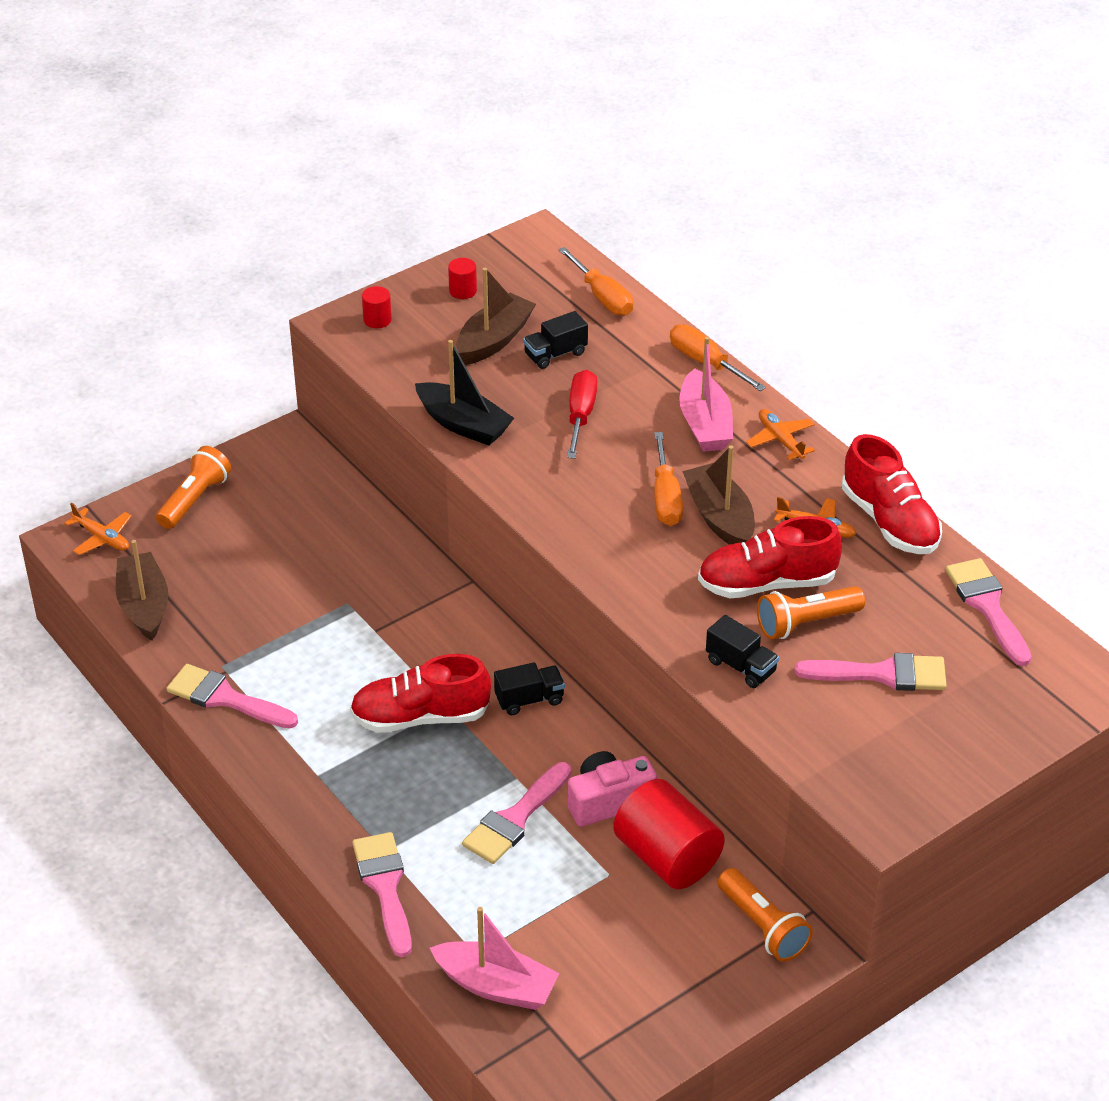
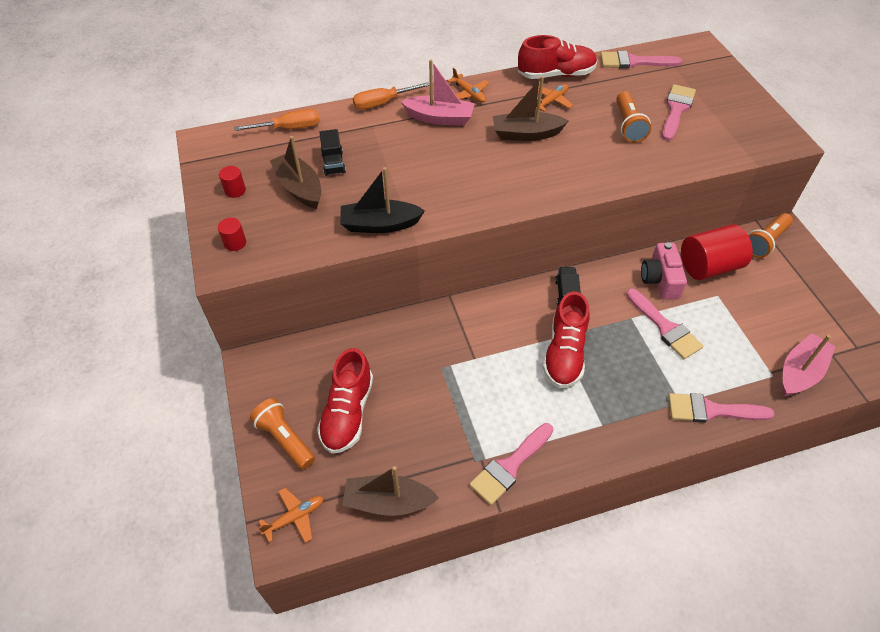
camera: 70 degrees left, 10 degrees up
black boat [415,340,514,445] -> black boat turned 150 degrees counterclockwise [340,167,425,233]
red screwdriver [567,370,597,459] -> none
orange screwdriver [654,432,683,526] -> none
red shoe [698,516,842,598] -> red shoe moved to [317,348,373,454]
black truck [706,615,779,688] -> none
orange flashlight [718,868,813,962] -> orange flashlight turned 150 degrees clockwise [748,213,793,258]
orange plane [746,409,815,460] -> orange plane turned 120 degrees counterclockwise [447,68,489,103]

